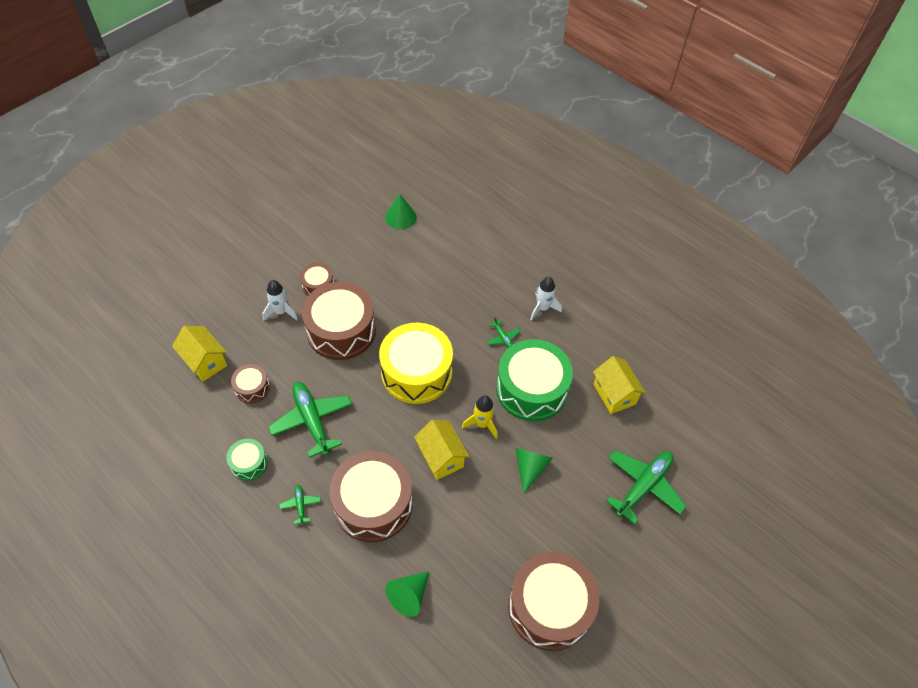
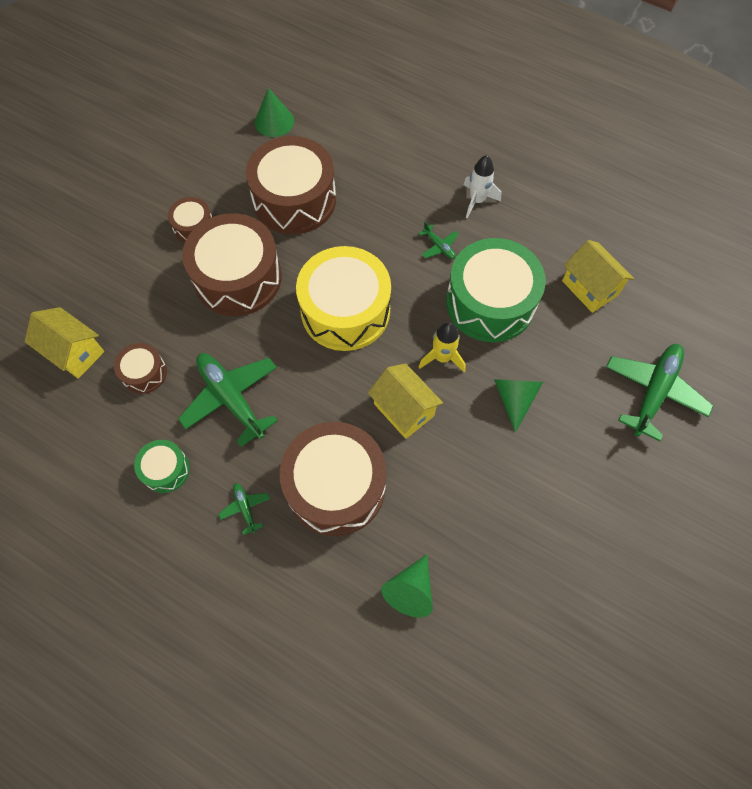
camera: 10 degrees left, 10 degrees up
white rocket [262,280,298,321] -> none
brown drum [508,552,599,651] -> brown drum moved to [246,136,336,234]

